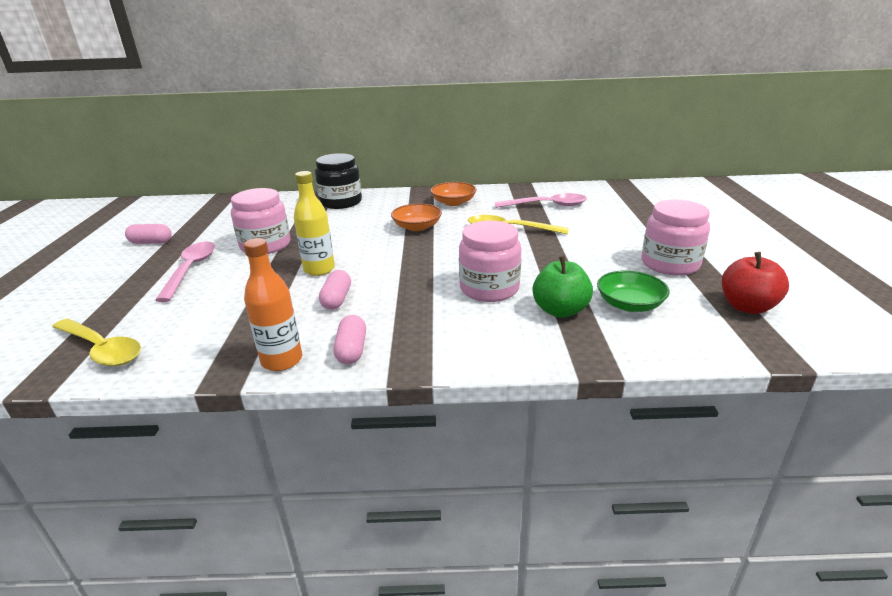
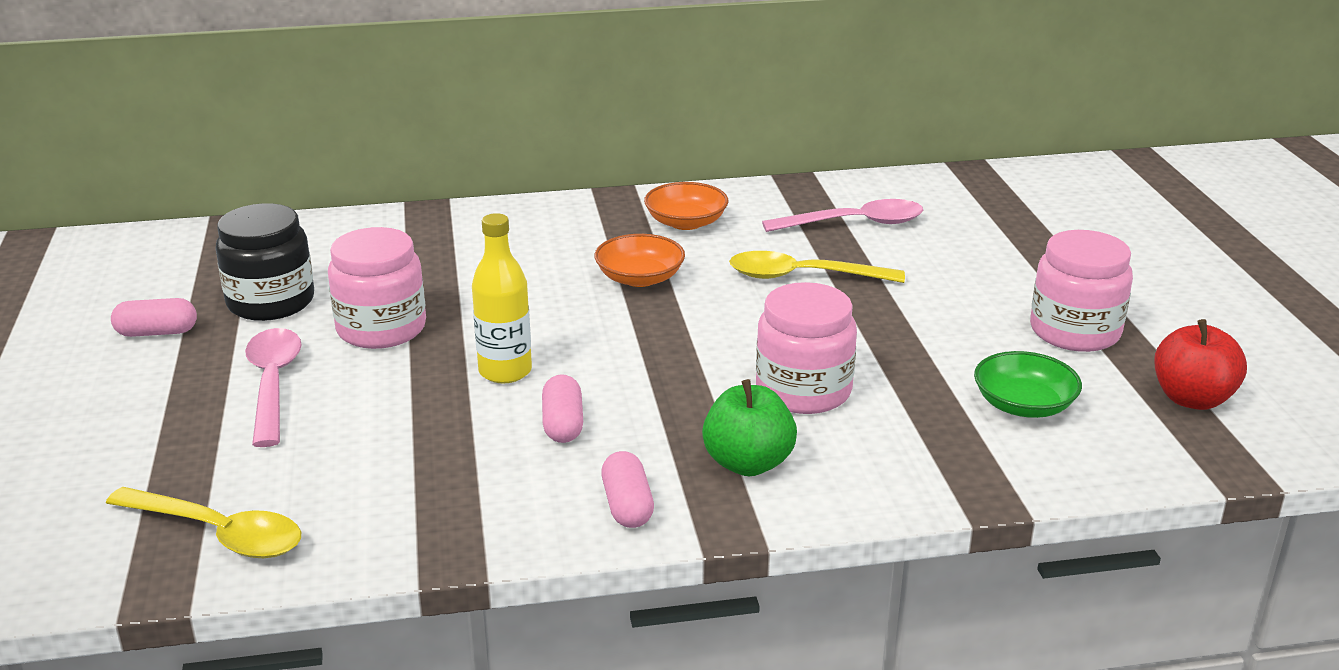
camera: 10 degrees left, 0 degrees up
orange bottle [244,238,302,371] -> none
black jar [315,153,362,209] -> black jar moved to [216,203,314,321]
green apple [533,256,593,318] -> green apple moved to [702,379,797,476]

